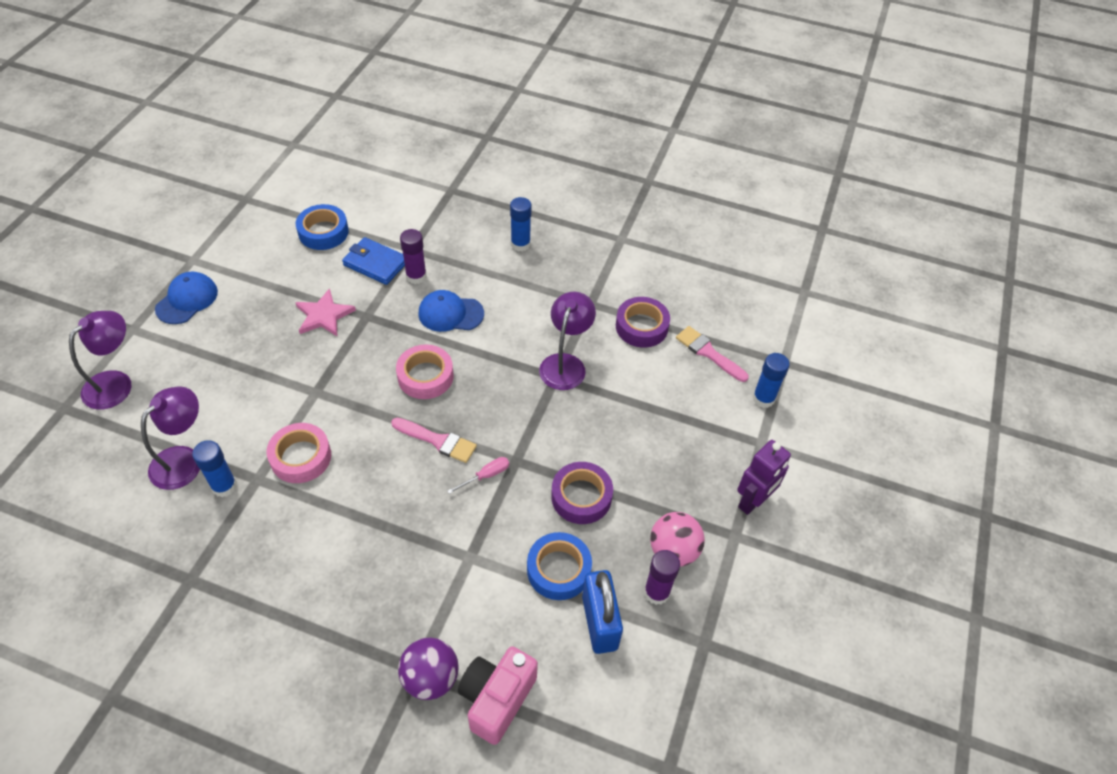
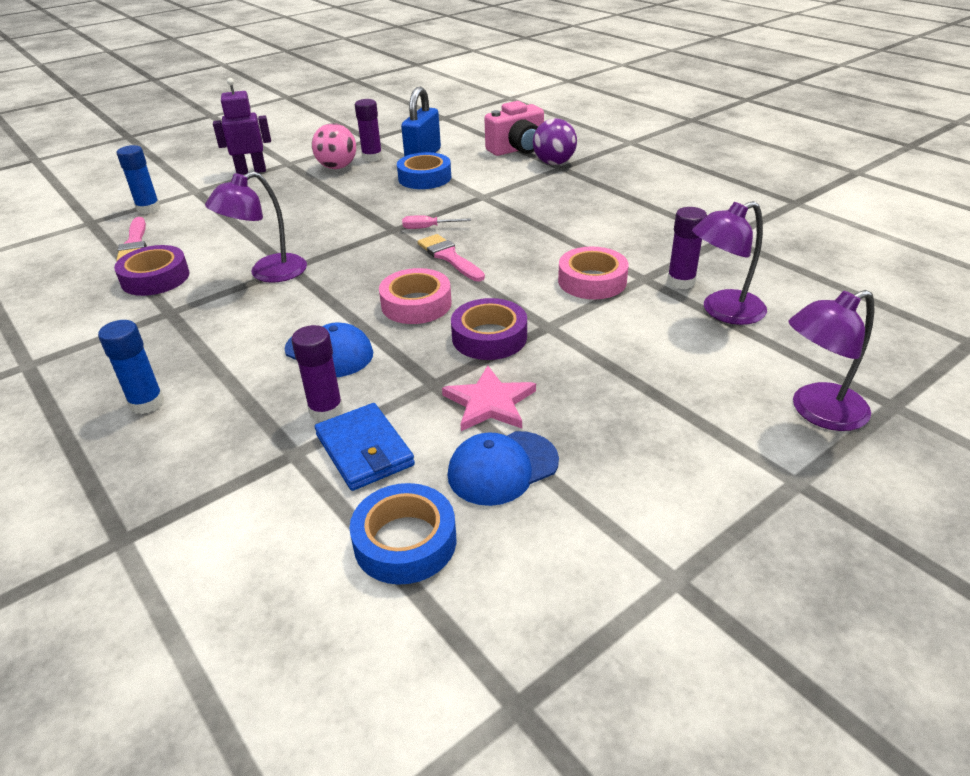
camera: 145 degrees left, 15 degrees down
blue cap [155,272,218,324] -> blue cap moved to [448,431,559,506]
blue glue stick [192,440,237,497] -> purple glue stick [667,207,707,289]
purple tape [551,462,613,524] -> purple tape moved to [451,298,527,360]

